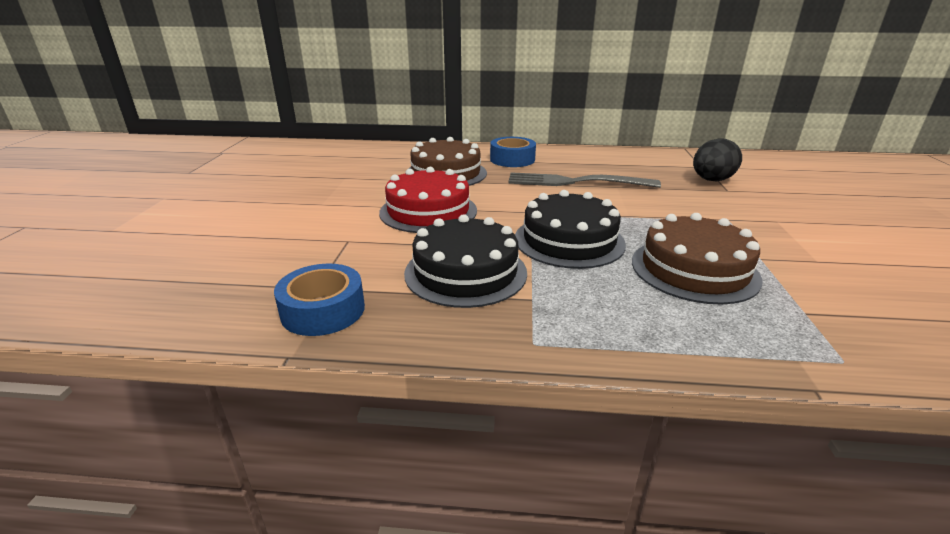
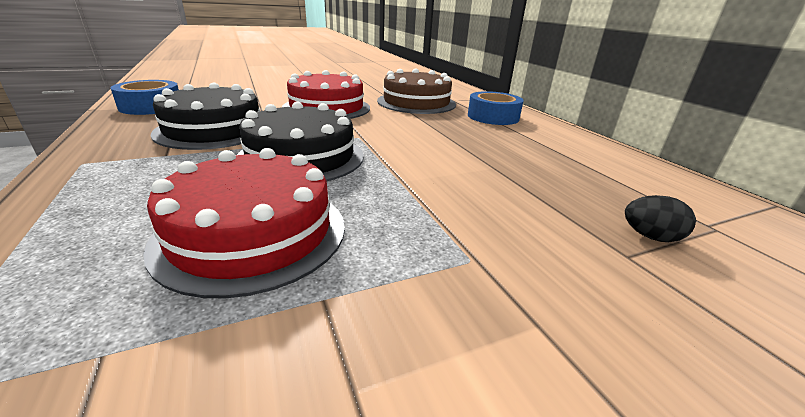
camera: 60 degrees right, 0 degrees up
grey fork [508,172,661,188] -> none
brown cake [632,213,762,304] -> red cake [143,148,345,298]
black egg [693,138,742,181] -> black egg [625,195,696,242], size x0.54

